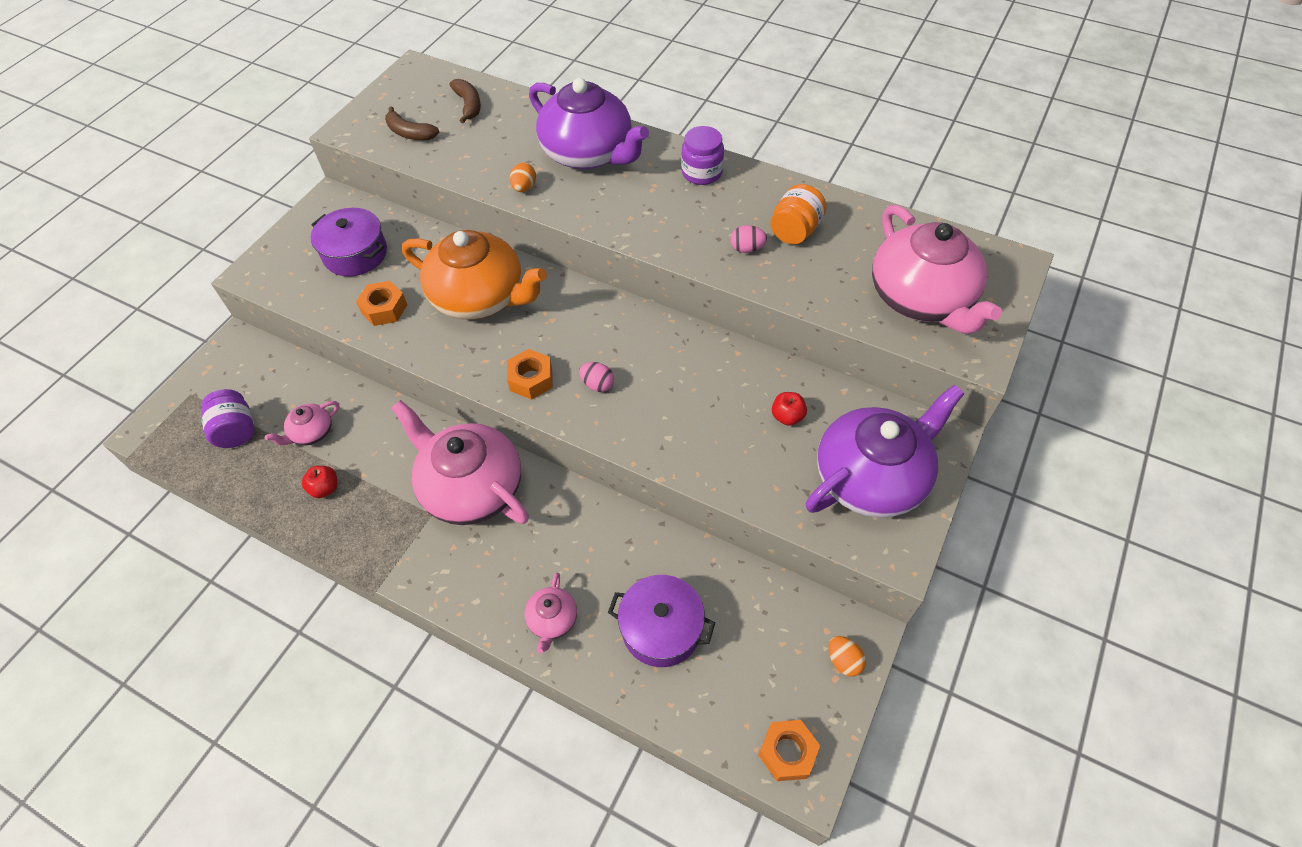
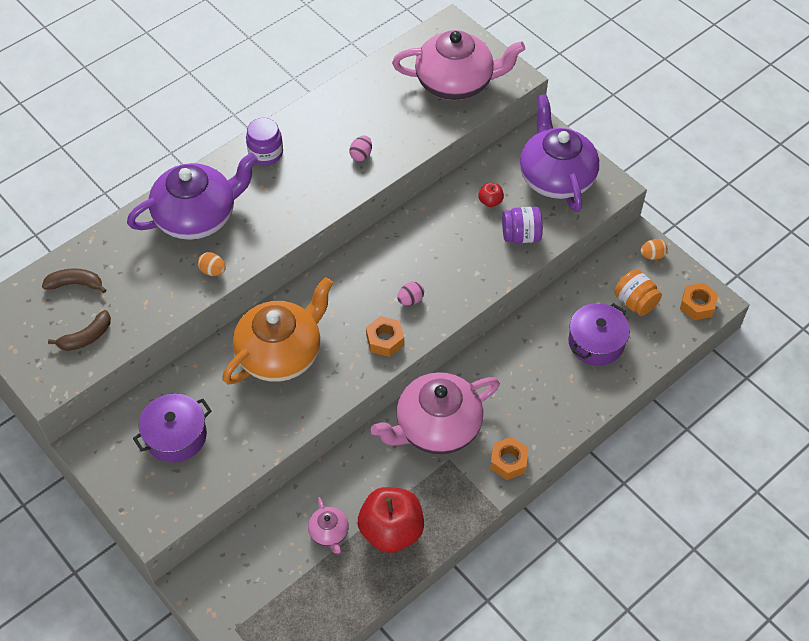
camera: 70 degrees left, 0 degrees up
purple jar [201,389,255,448] -> purple jar moved to [502,207,543,243]
red apple [302,466,337,498] -> red apple [358,487,424,553], size x2.28
orange nut [356,281,407,326] -> orange nut moved to [490,437,528,480]
pink teapot [524,572,577,653] -> none
orange jar [770,184,827,244] -> orange jar moved to [614,269,662,316]

